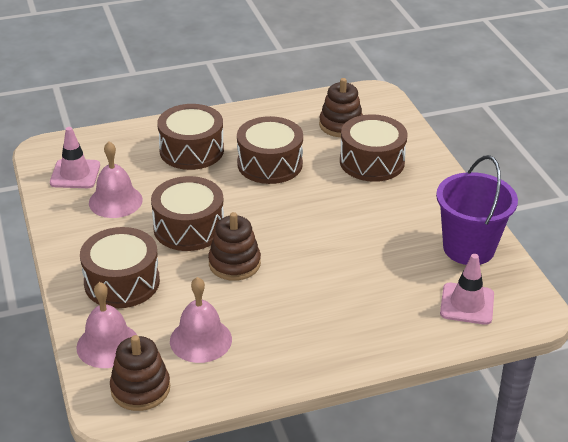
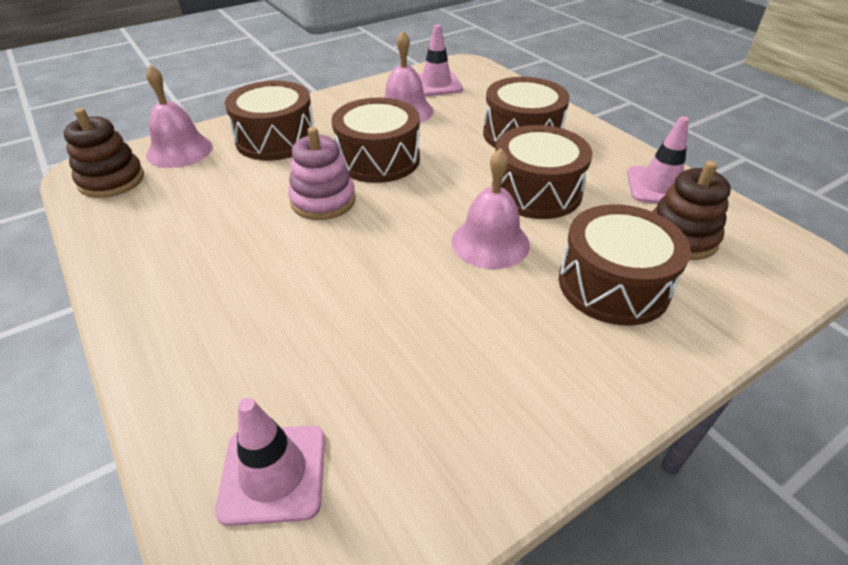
camera: 75 degrees right, 5 degrees up
pink bell [170,277,232,363] -> pink bell moved to [451,148,530,269]
brown stacking toy [208,212,261,281] -> pink stacking toy [288,127,356,220]
purple bucket [436,155,518,265] -> none
none -> pink traffic cone [627,116,689,204]

